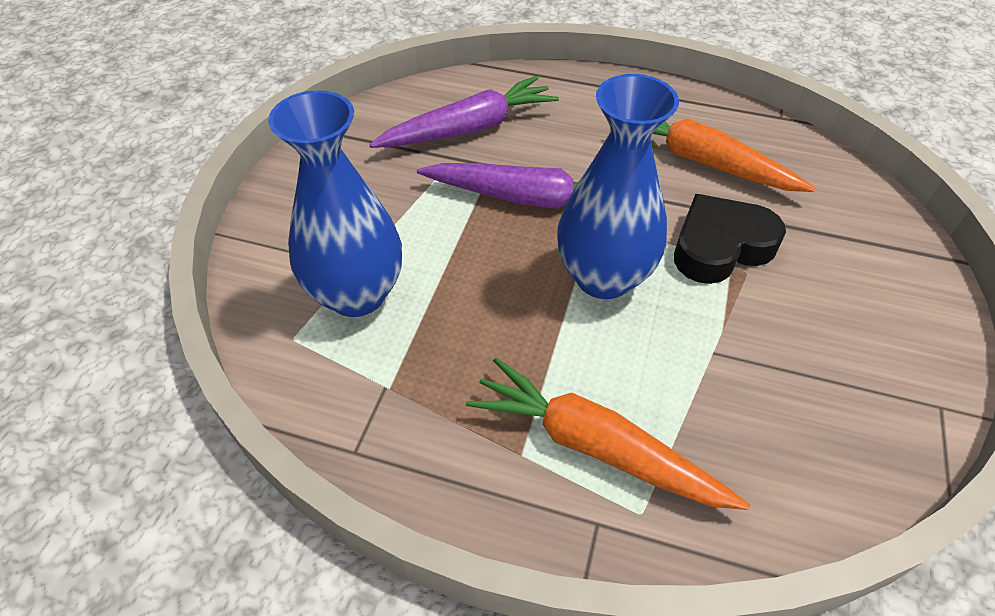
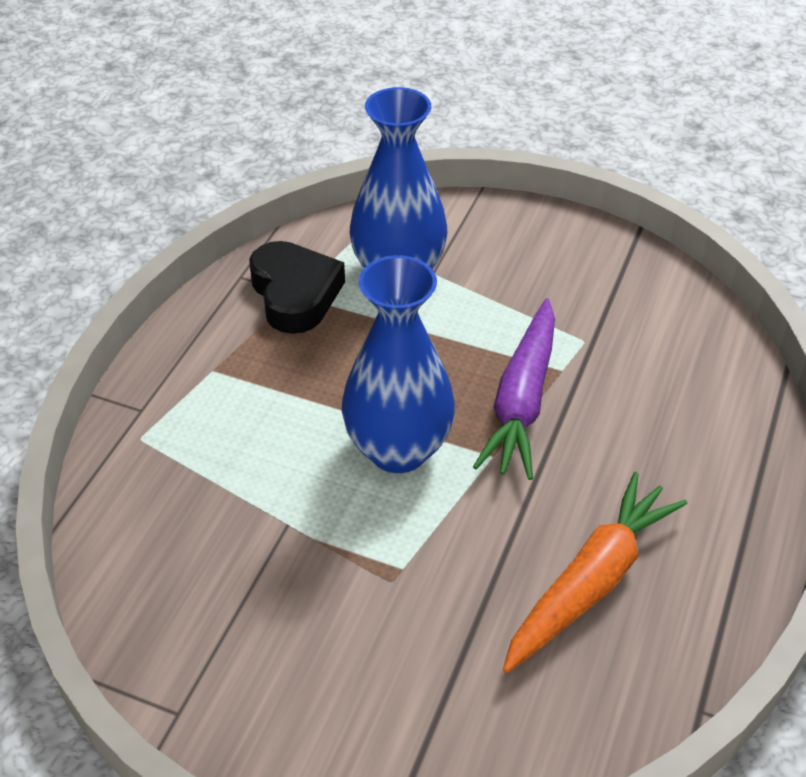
camera: 95 degrees right, 5 degrees down
purple carrot [369,76,559,148] -> none
orange carrot [466,357,750,510] -> none
black heart [674,194,786,284] -> black heart moved to [249,241,345,334]

